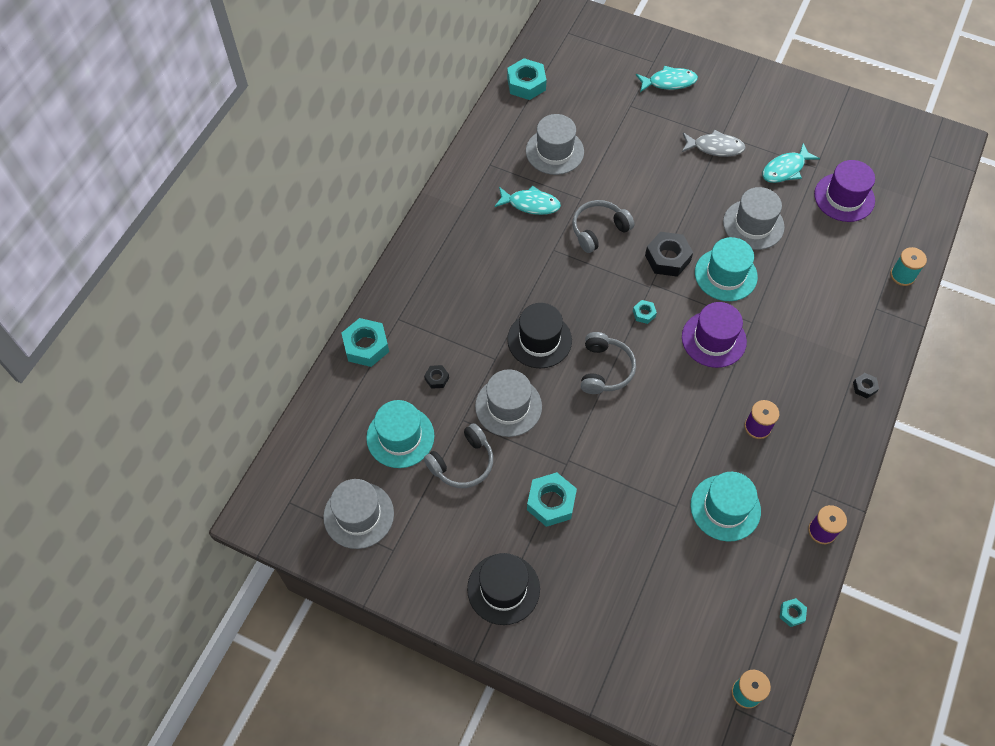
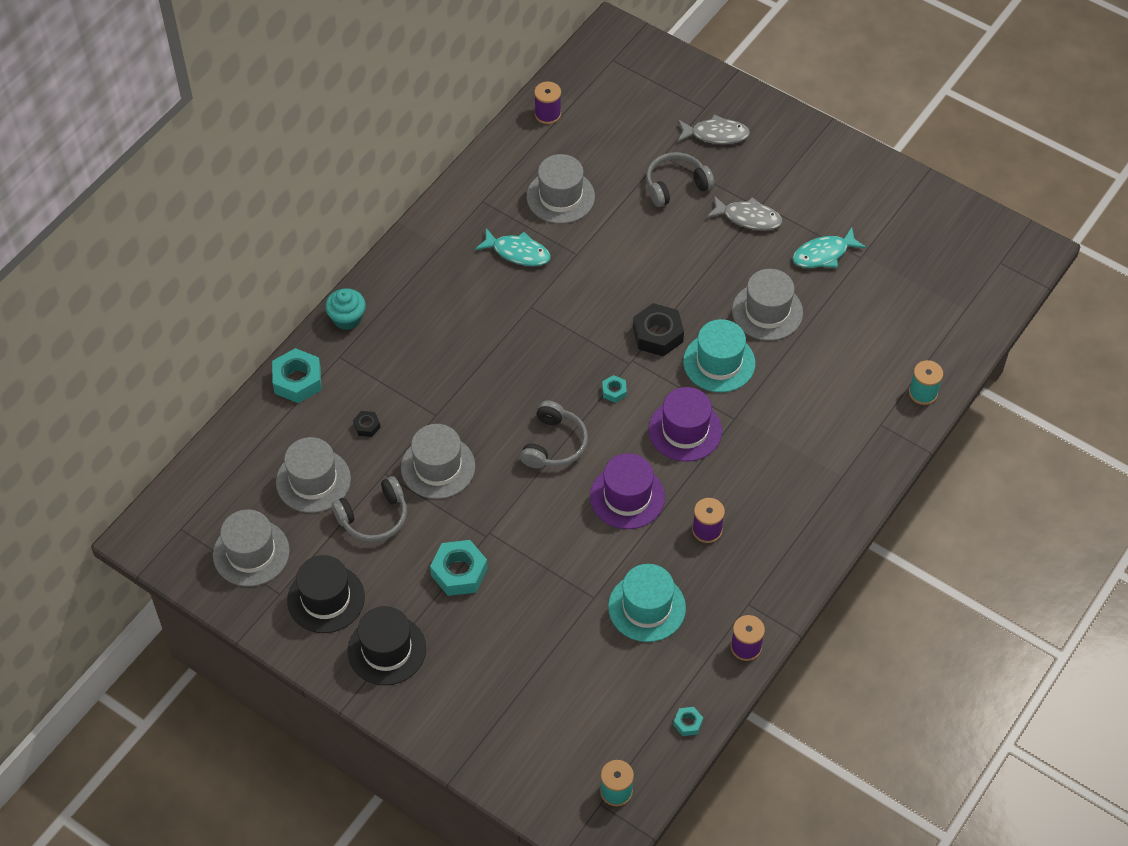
camera: 10 degrees right, 5 degrees down
turquoise hat [366,400,434,468] -> grey hat [276,437,351,513]
turquoise nut [507,58,547,100] -> purple spool [534,81,561,124]
black hat [507,303,572,368] -> black hat moved to [287,555,365,633]
grey headphones [572,200,634,253] -> grey headphones moved to [646,152,714,207]
turquoise fish [636,66,698,92] -> grey fish [677,114,750,144]
purple hat [814,160,875,222] -> purple hat moved to [590,453,665,529]
black nut [853,373,879,398] -> none
none -> turquoise cupcake [325,288,366,330]

